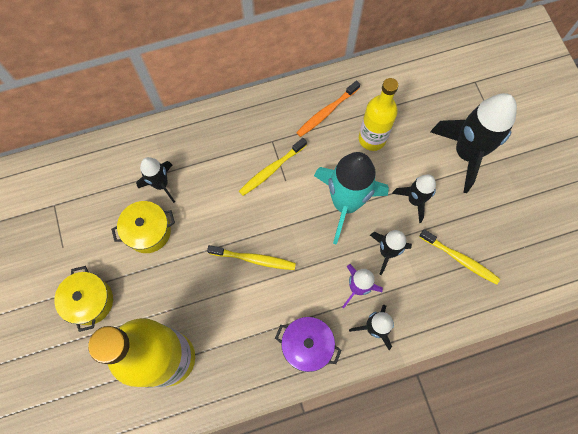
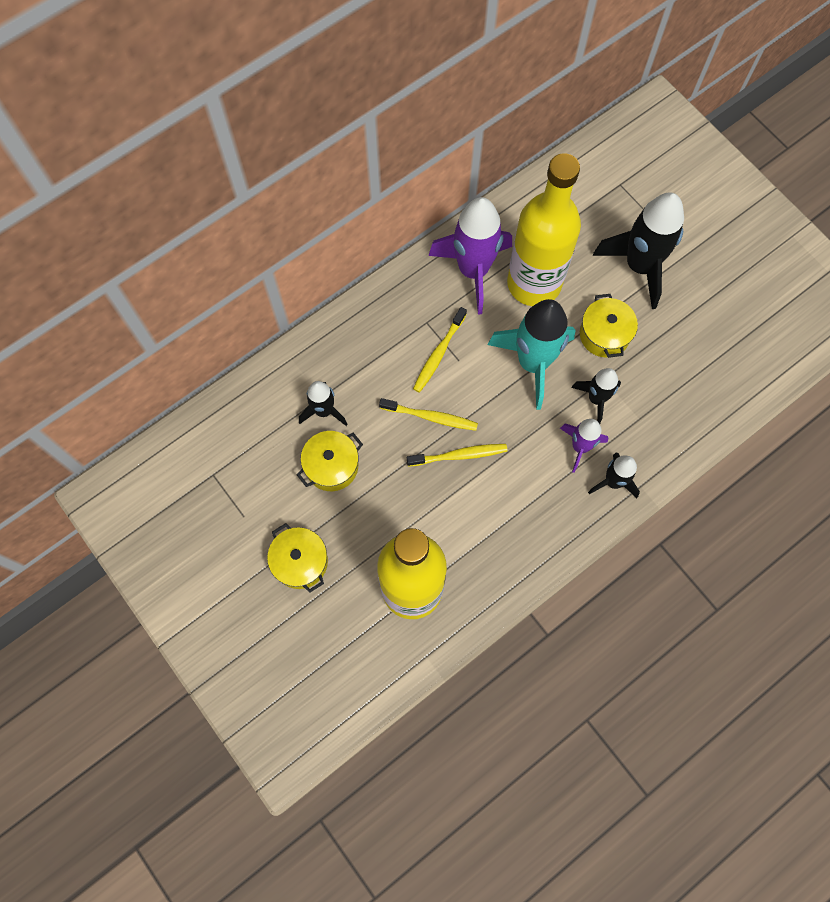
camera: 20 degrees left, 0 degrees up
purple pot [275,317,342,372] -> none
orange toothbrush [296,81,360,137] -> purple rocket [429,197,512,315]
yellow bottle [359,78,398,151] -> yellow bottle [507,153,581,306], size x1.69
black rocket [392,174,436,223] -> yellow pot [580,294,638,358]
yellow toothbrush [419,229,500,285] -> yellow toothbrush moved to [379,398,478,431]

